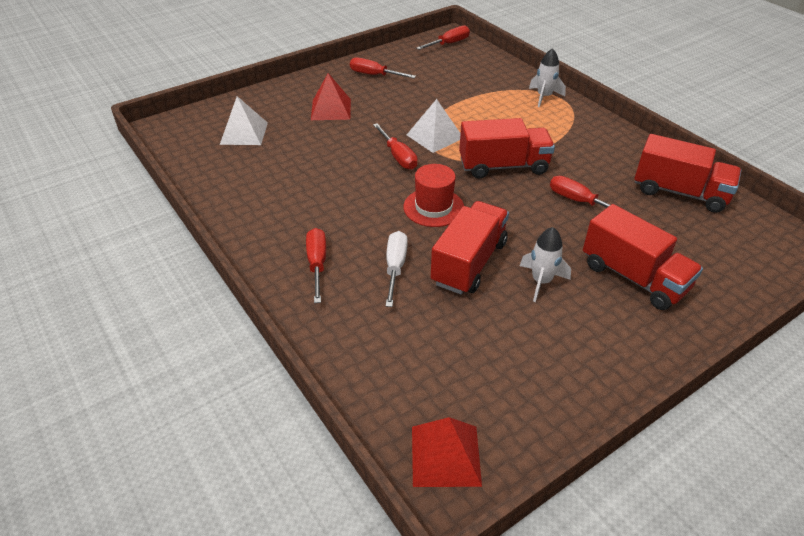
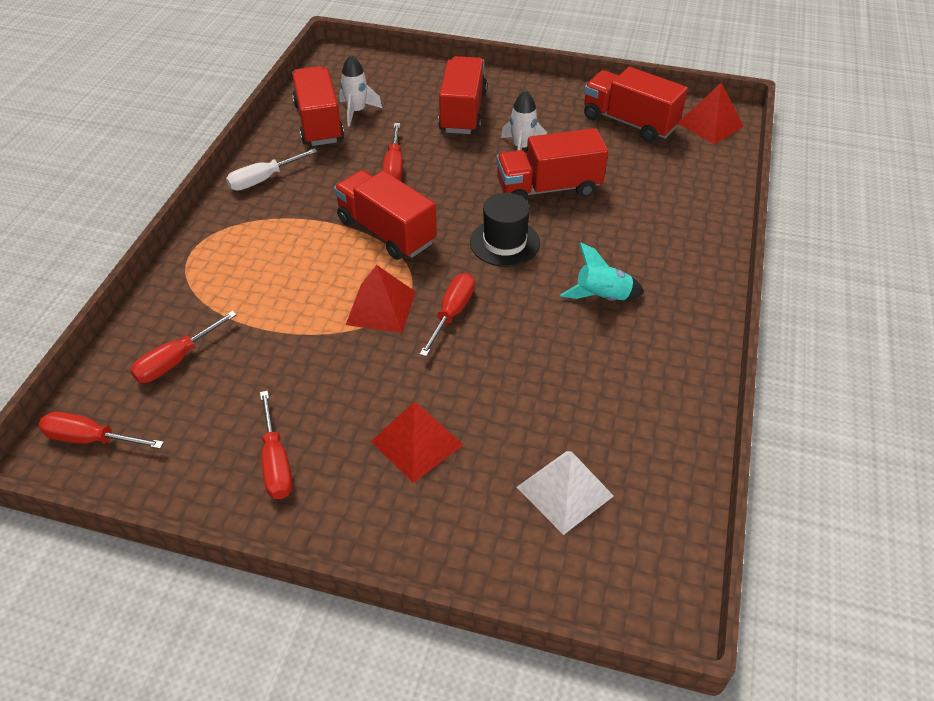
camera: 130 degrees left, 5 degrees up
red screwdriver [306,228,326,303] -> red screwdriver moved to [130,311,237,383]
white screwdriver [386,231,408,307] -> white screwdriver moved to [226,148,318,191]
red hat [403,164,464,227] -> black hat [470,193,540,267]
white pyramid [407,99,461,153] -> red pyramid [346,265,416,333]
white rocket [529,48,566,107] -> white rocket moved to [339,55,382,126]
none -> turquoise rocket [560,242,644,301]
none -> red truck [584,67,688,142]

